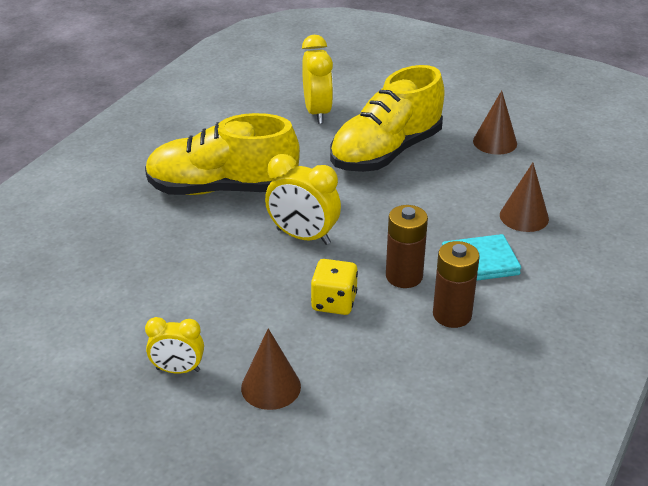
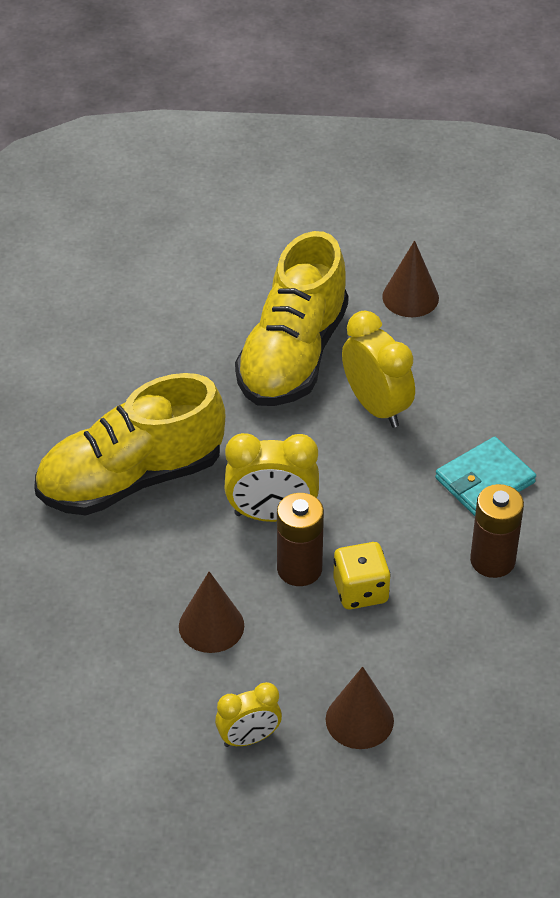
camera: 25 degrees left, 10 degrees up
yellow clock [302,35,333,124] -> yellow clock moved to [342,311,415,428]
brown battery [386,205,428,288] -> brown battery moved to [277,493,324,586]
brown cone [500,162,549,232] -> brown cone moved to [179,571,244,653]

